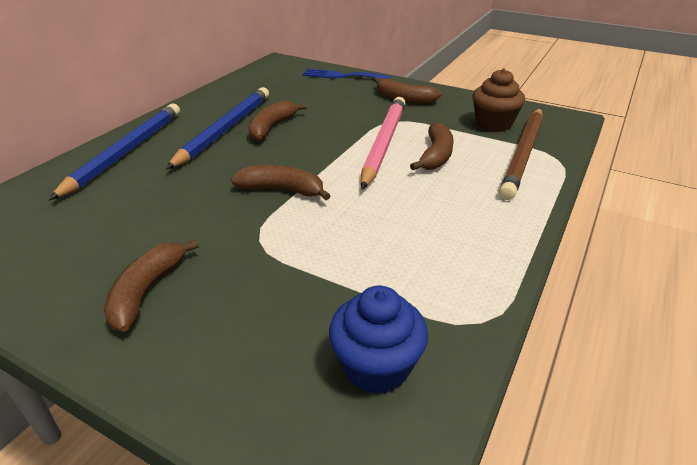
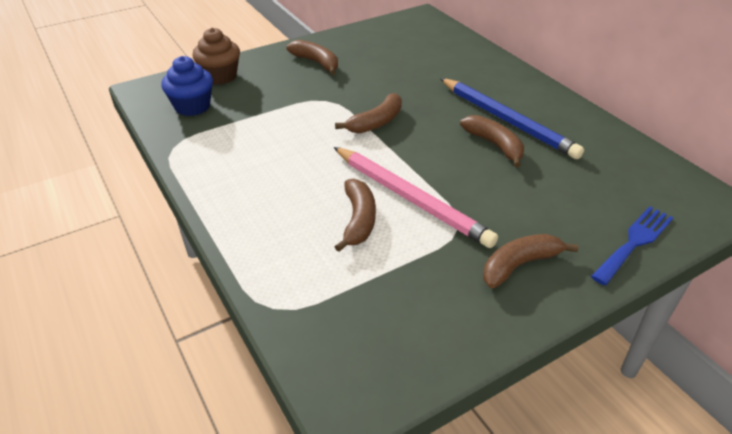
camera: 120 degrees right, 5 degrees up
blue pencil [49,103,180,200] -> none
brown banana [410,123,454,170] -> brown banana turned 135 degrees counterclockwise [335,178,376,252]
brown cupcake [472,69,525,132] -> brown cupcake moved to [192,28,240,85]
brown pencil [499,108,543,200] -> none

